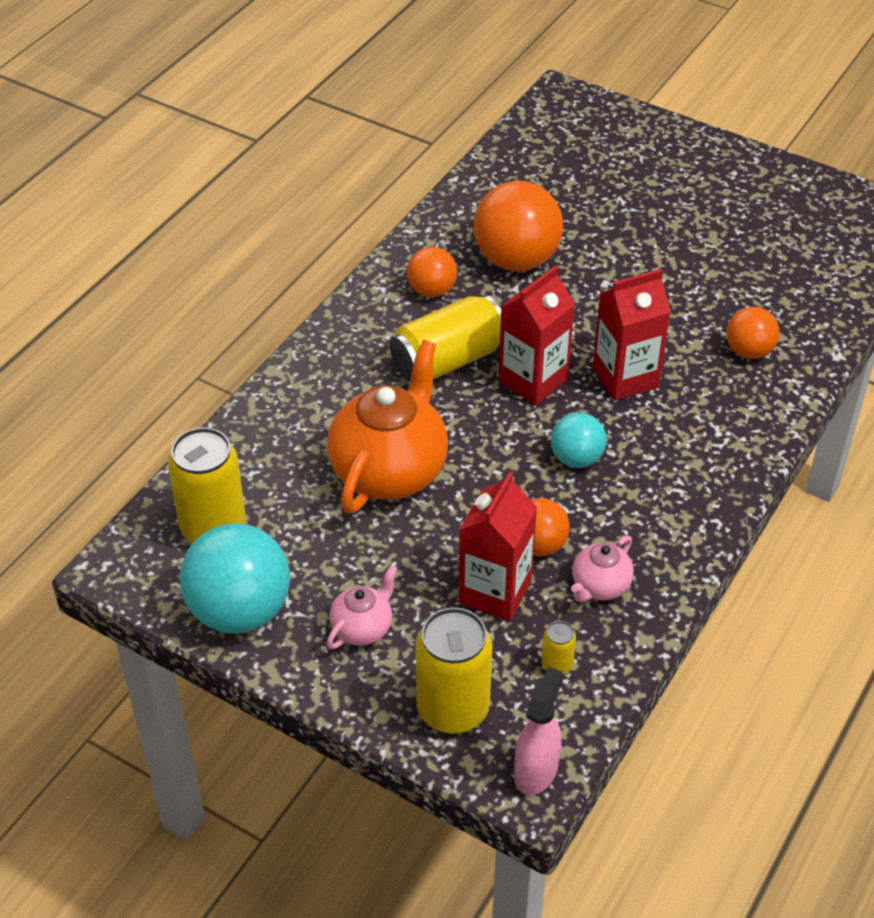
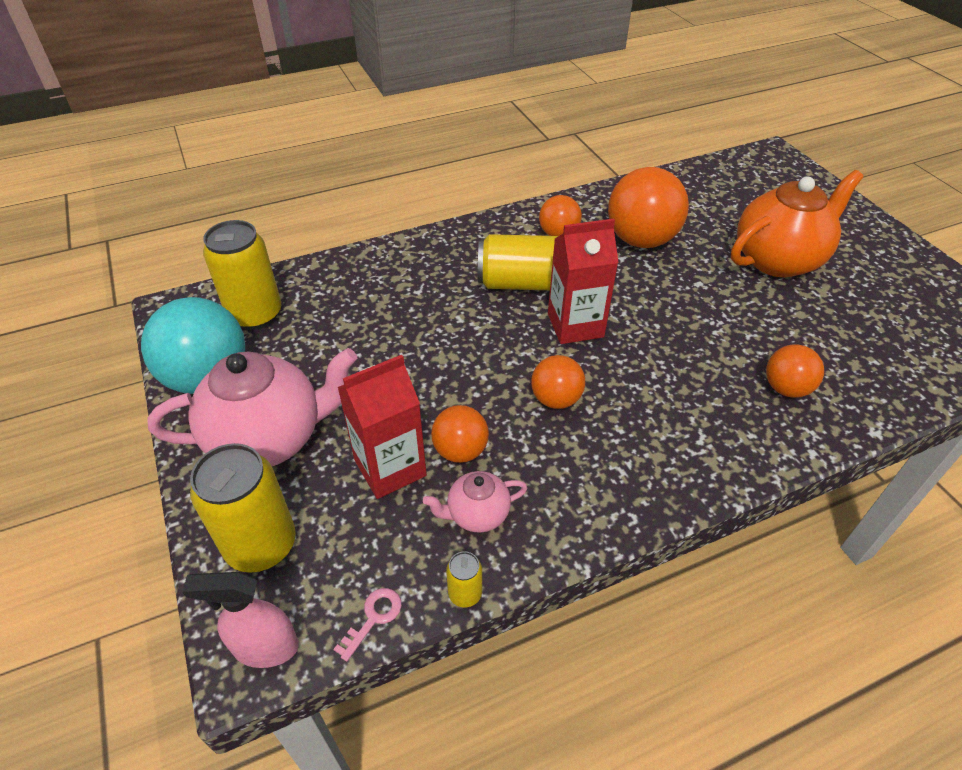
camera: 35 degrees right, 0 degrees up
orange teapot [327,340,448,513] -> orange teapot moved to [731,170,864,277]
pink teapot [327,565,397,649] -> pink teapot [147,348,358,466], size x2.07
pink spray bottle [514,667,564,795] -> pink spray bottle turned 150 degrees counterclockwise [182,572,299,668]
yellow can [541,621,576,674] -> yellow can moved to [446,551,482,607]
turquoise ball [551,412,607,468] -> orange ball [531,355,585,409]
red carton [593,269,670,401] -> none
none -> pink key [333,588,402,662]

